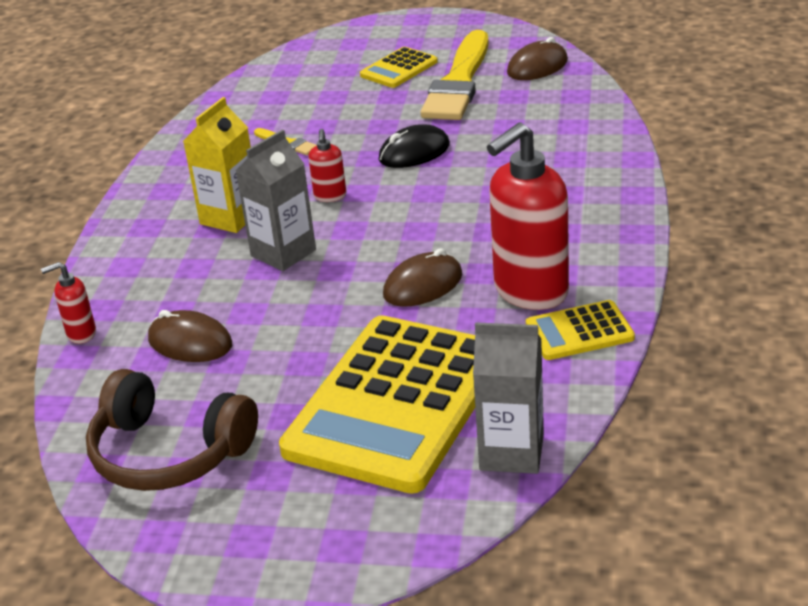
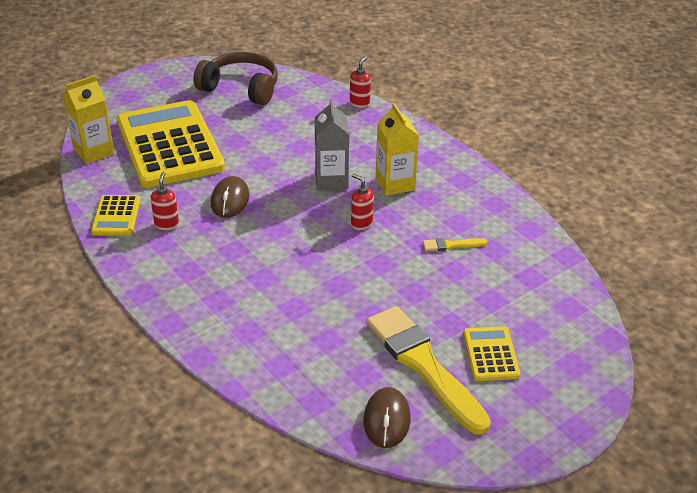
camera: 130 degrees right, 5 degrees up
brown headphones [86,369,258,491] -> brown headphones turned 45 degrees clockwise [193,52,278,105]
brown mouse [148,310,232,362] -> none
black mouse [379,124,450,168] -> none
grey carton [473,322,544,474] -> yellow carton [63,75,114,164]
red soap dispenser [487,122,569,310] -> red soap dispenser [151,172,179,230], size x0.46
yellow calculator [526,300,635,360] -> yellow calculator turned 150 degrees clockwise [91,195,141,236]

